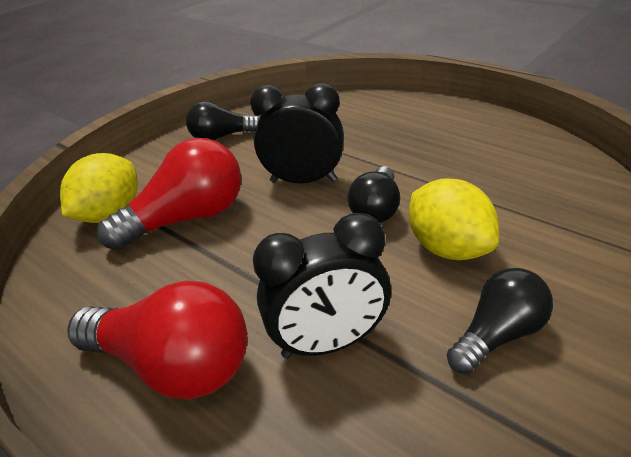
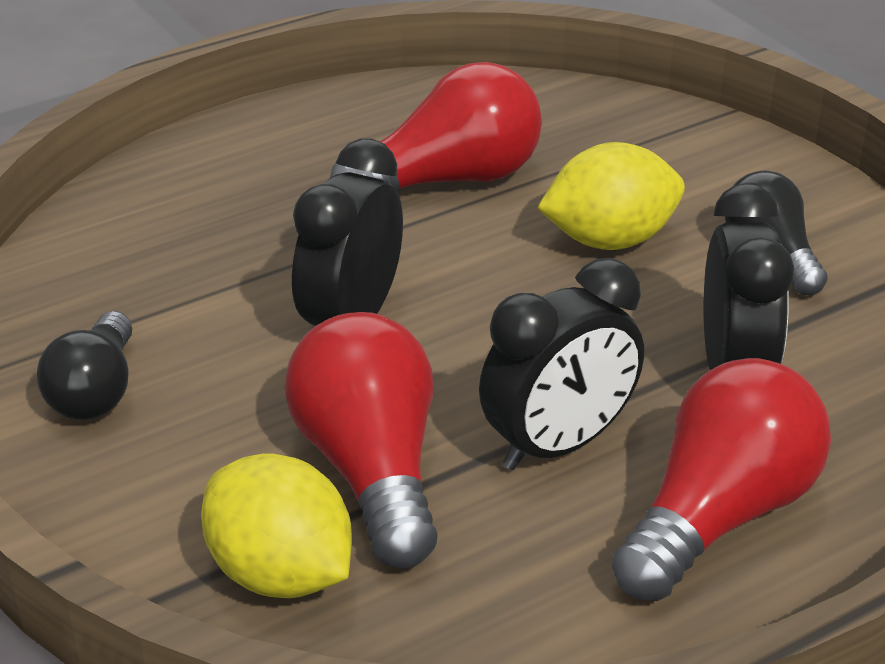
camera: 75 degrees left, 0 degrees up
black light bulb [347,166,400,223] -> none
none -> red light bulb [330,62,542,190]
none -> black clock [479,258,644,470]

